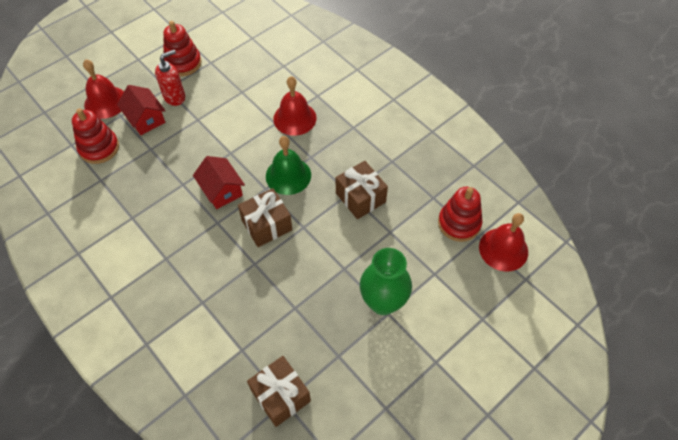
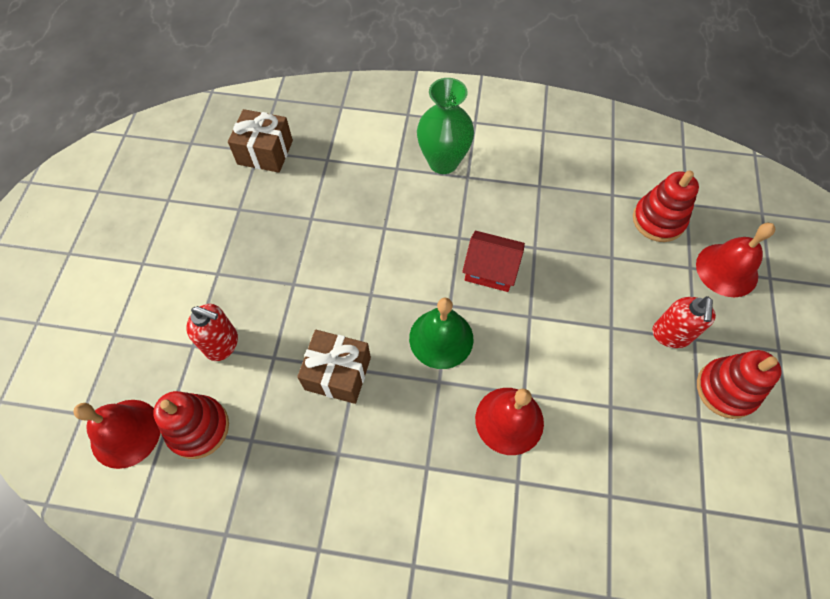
camera: 140 degrees right, 5 degrees up
red house [117,85,166,135] -> none
brown gift [238,188,292,247] -> none
green vase [360,248,412,315] -> green vase moved to [417,78,474,174]
none -> red soap dispenser [186,304,238,361]

